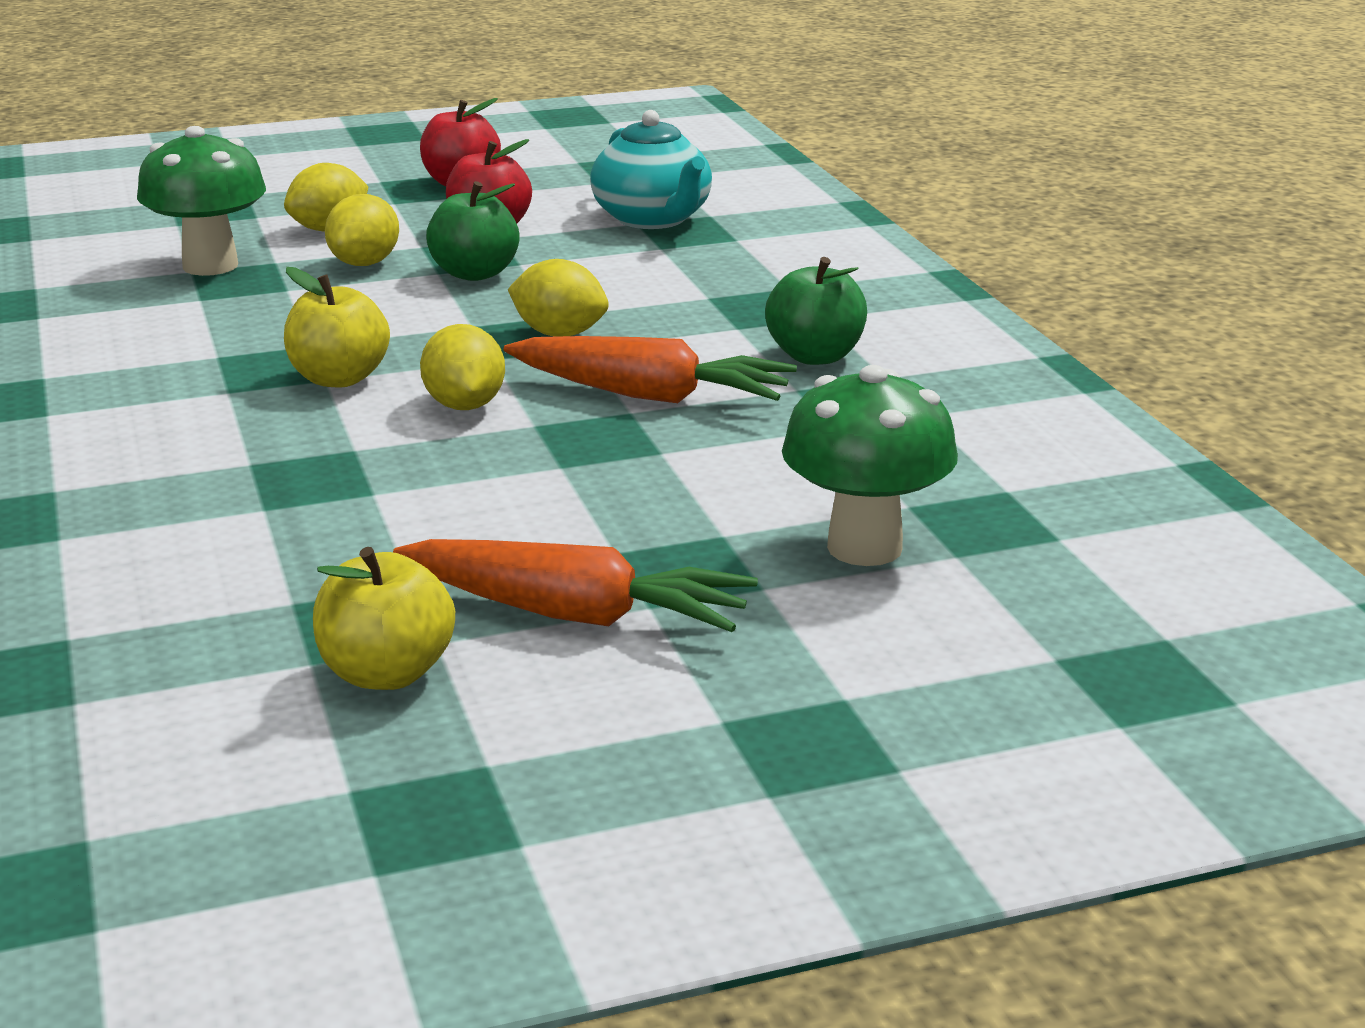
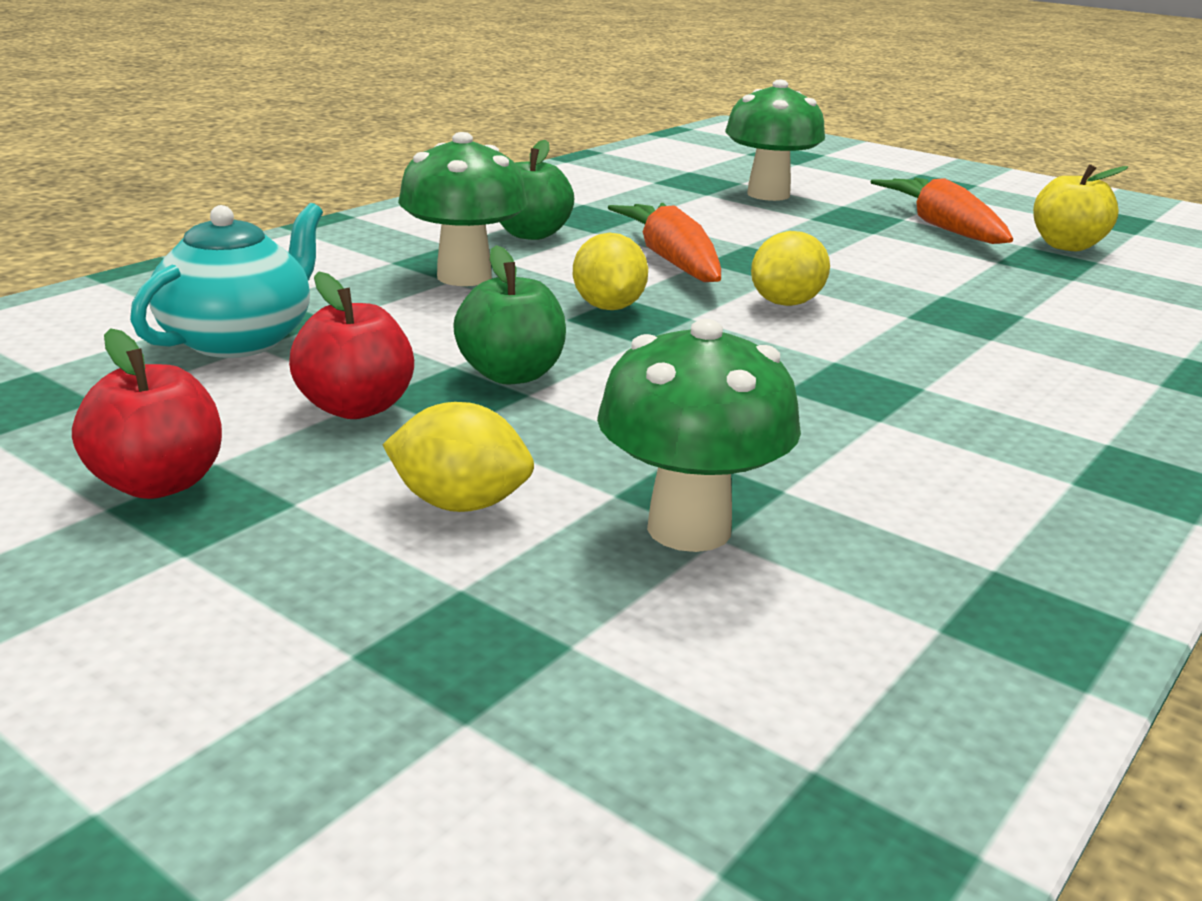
camera: 125 degrees left, 0 degrees up
yellow apple [284,267,390,387] -> none
yellow lemon [325,194,399,266] -> none
none -> green mushroom [398,132,528,286]

